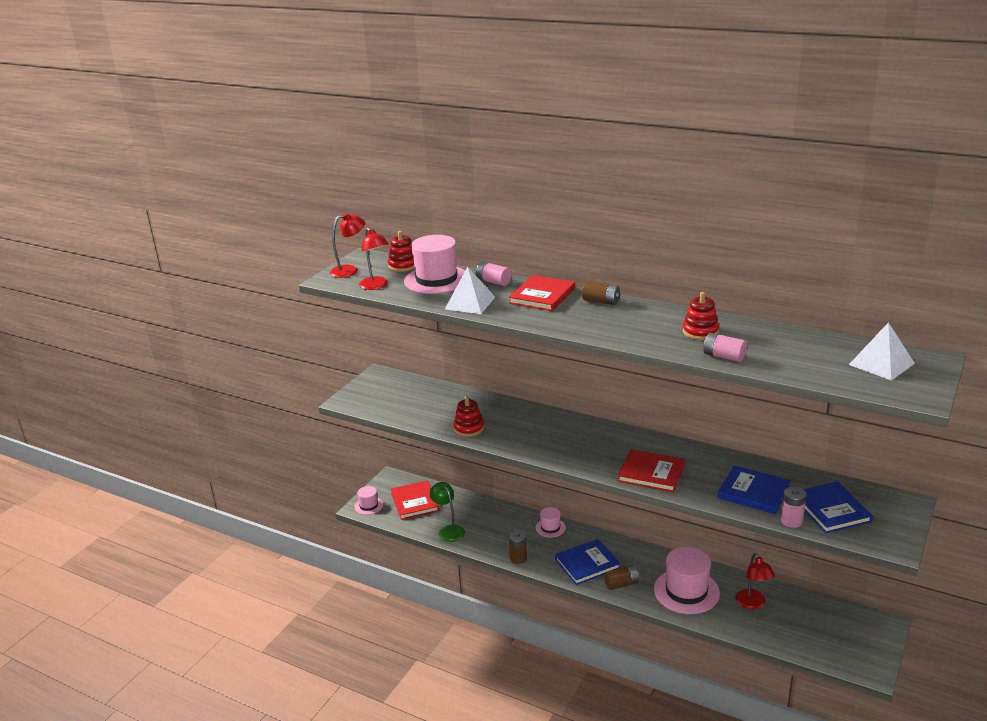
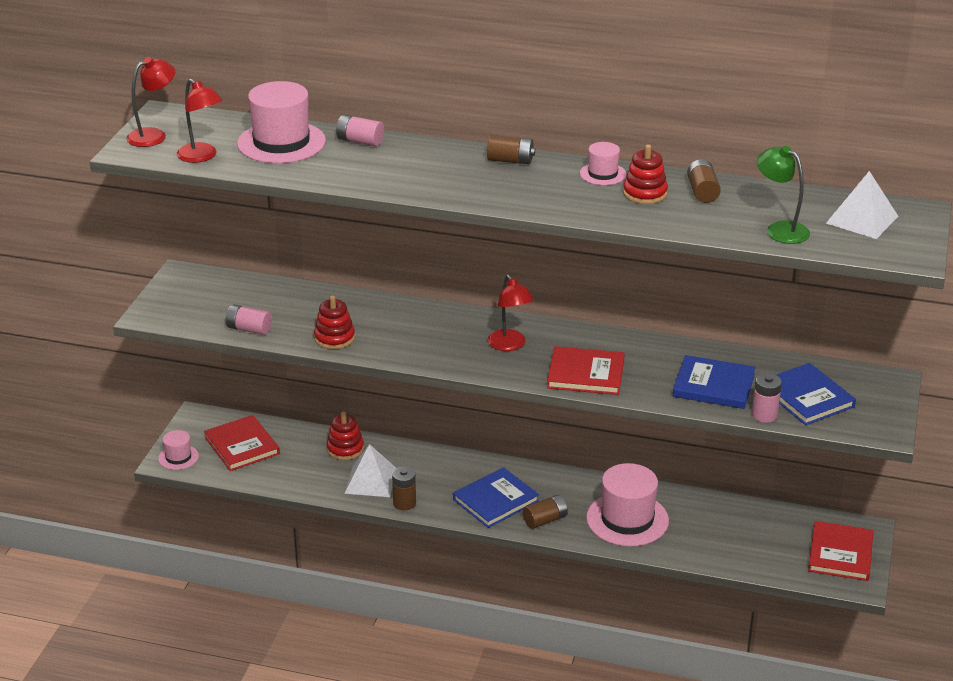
camera: 15 degrees left, 5 degrees up
red stacking toy [388,231,415,272] -> red stacking toy moved to [326,411,364,460]
green lamp [429,482,465,542] -> green lamp moved to [757,146,810,244]
white pyramid [444,266,495,314] -> white pyramid moved to [344,444,396,497]
red book [509,275,575,311] -> red book moved to [808,521,874,581]
pink hat [536,507,566,538] -> pink hat moved to [580,142,626,185]
pink battery [703,333,747,362] -> pink battery moved to [226,304,272,335]
red lamp [735,553,775,610] -> red lamp moved to [488,274,534,351]
none -> brown battery [687,159,721,203]

